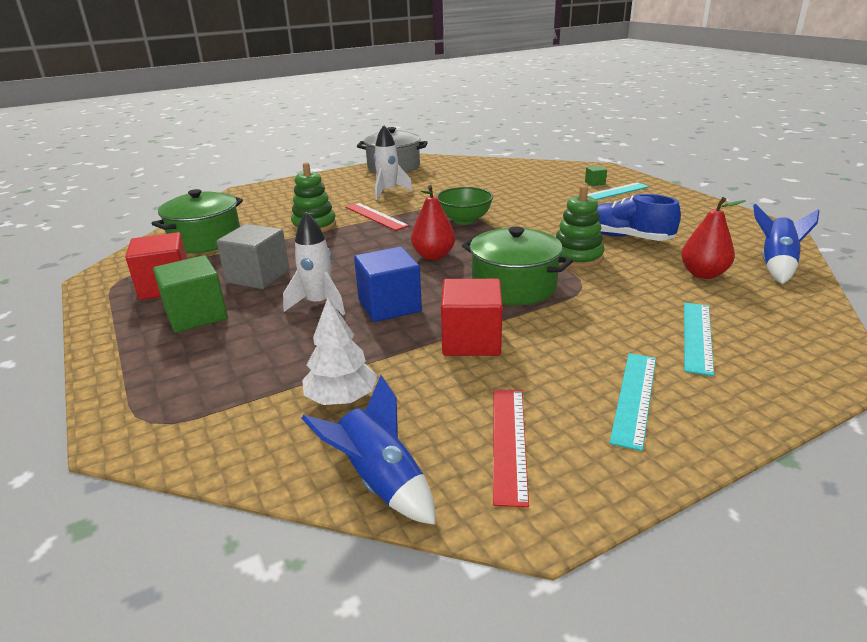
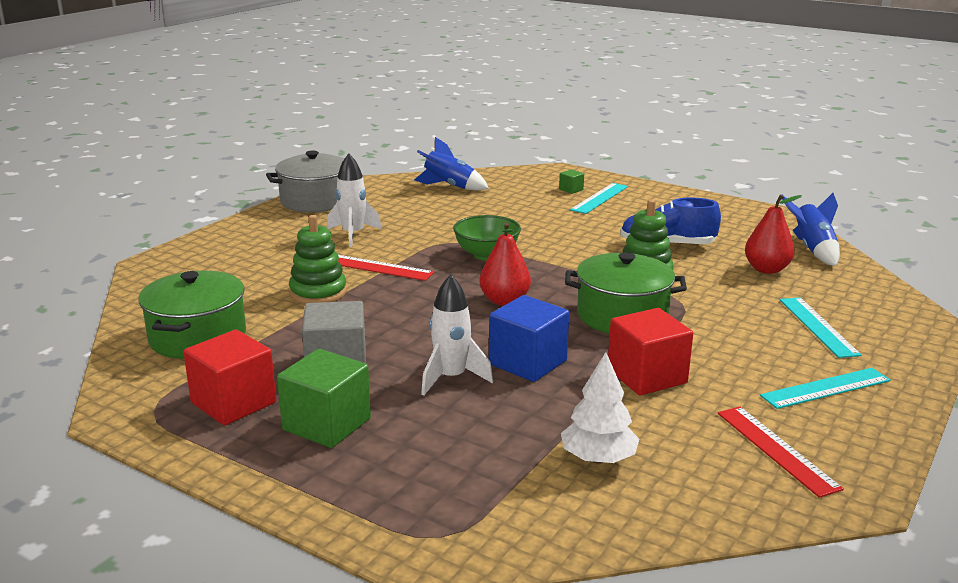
camera: 30 degrees left, 5 degrees down
blue rocket [301,375,435,525] -> blue rocket moved to [414,137,489,191]
turquoise ruler [609,353,656,451] -> turquoise ruler turned 75 degrees clockwise [760,368,891,409]

